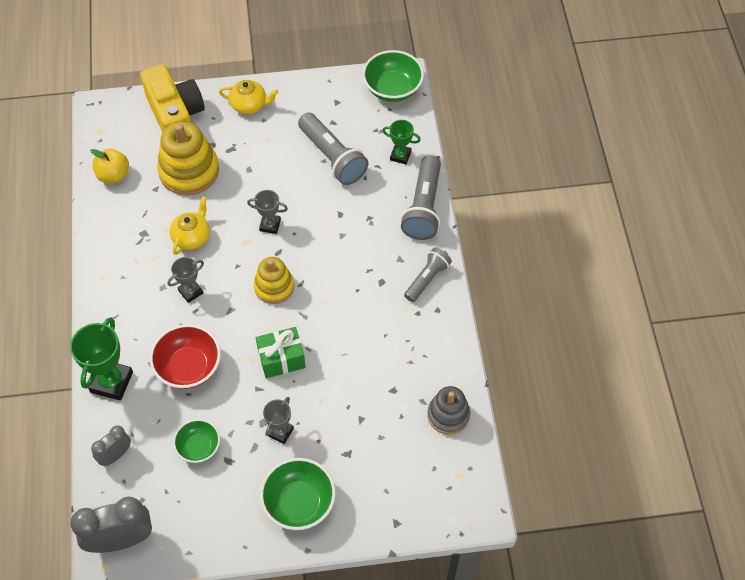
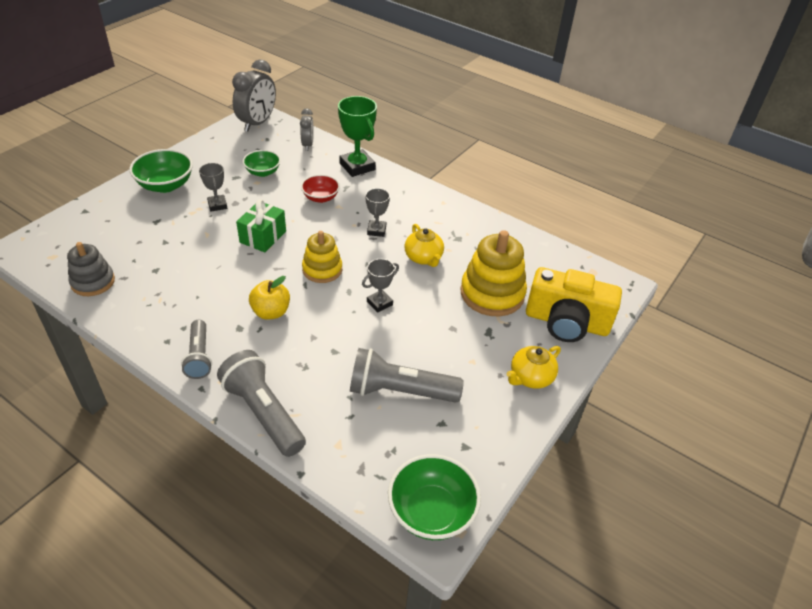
camera: 130 degrees right, 15 degrees down
yellow apple [90,149,129,183] -> yellow apple moved to [249,276,290,320]
red bowl [150,324,221,389] -> red bowl [301,174,340,203], size x0.64
green trophy [382,120,421,164] -> none

